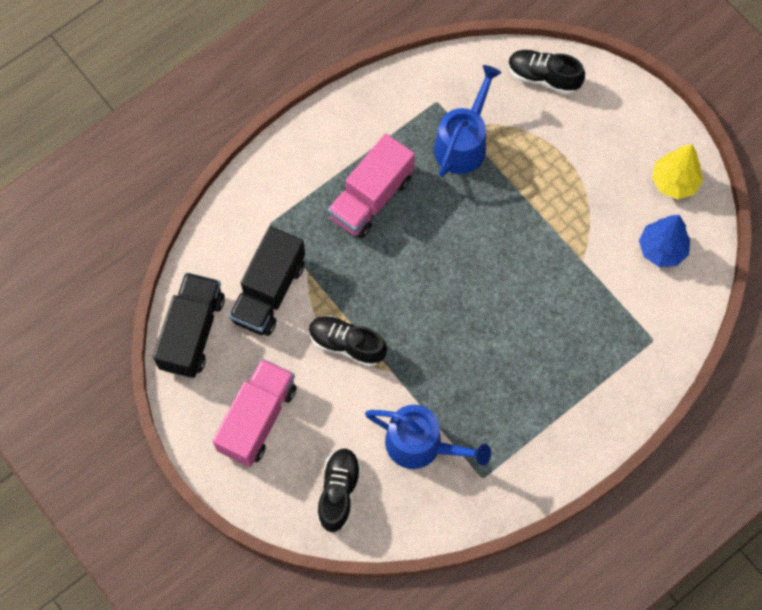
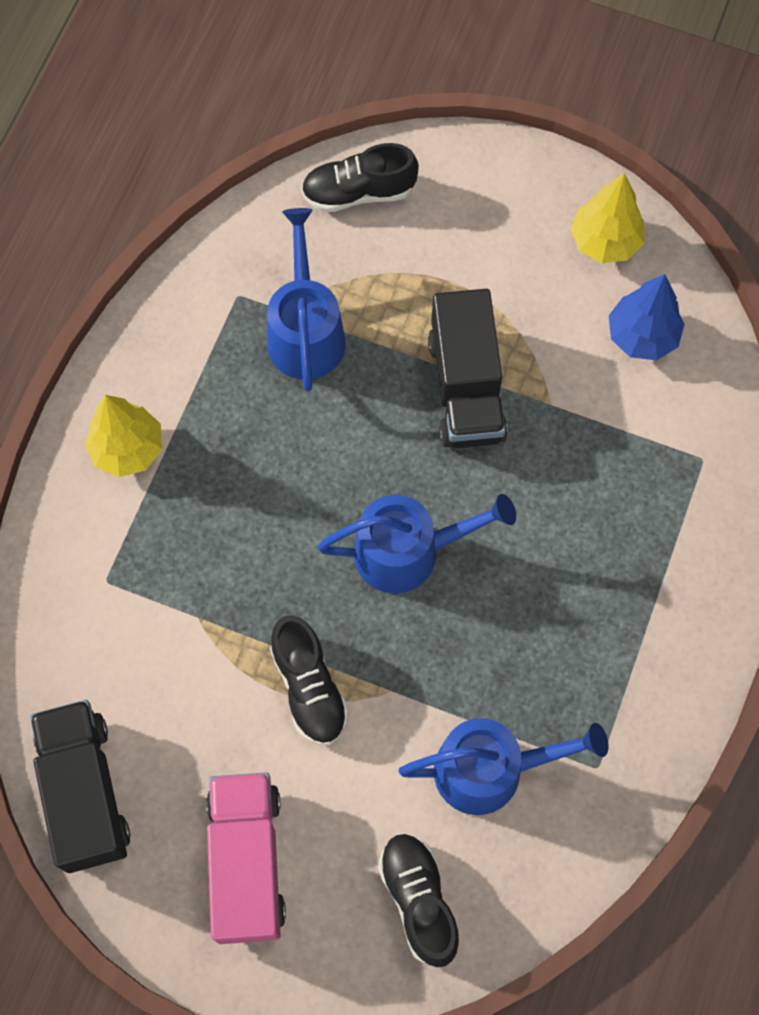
camera: 30 degrees left, 0 degrees up
black truck [229,226,305,336] -> black truck moved to [428,289,508,448]
black shoe [309,315,387,367] -> black shoe turned 105 degrees counterclockwise [270,615,349,745]
pink truck [328,134,415,238] -> none
none -> yellow tree [84,395,162,477]
none -> blue watering can [318,494,516,593]

